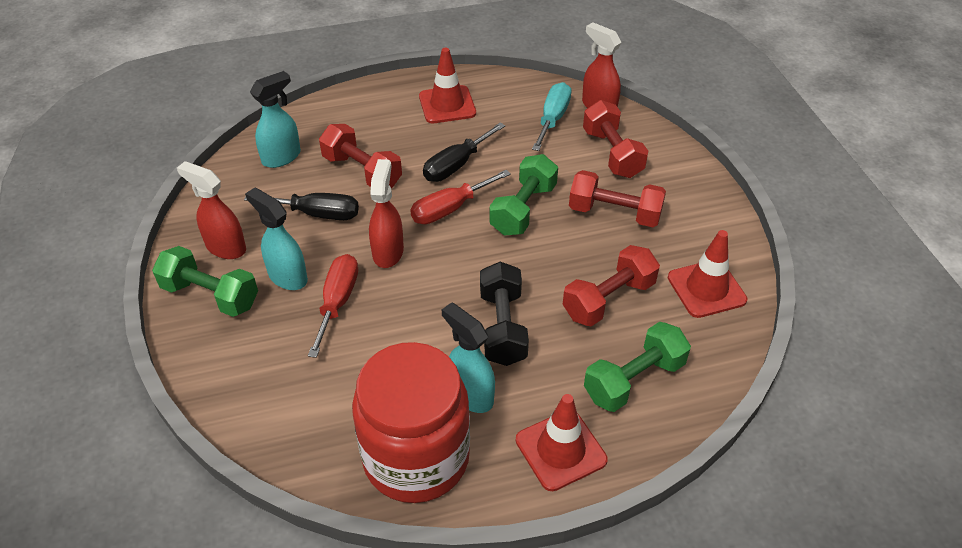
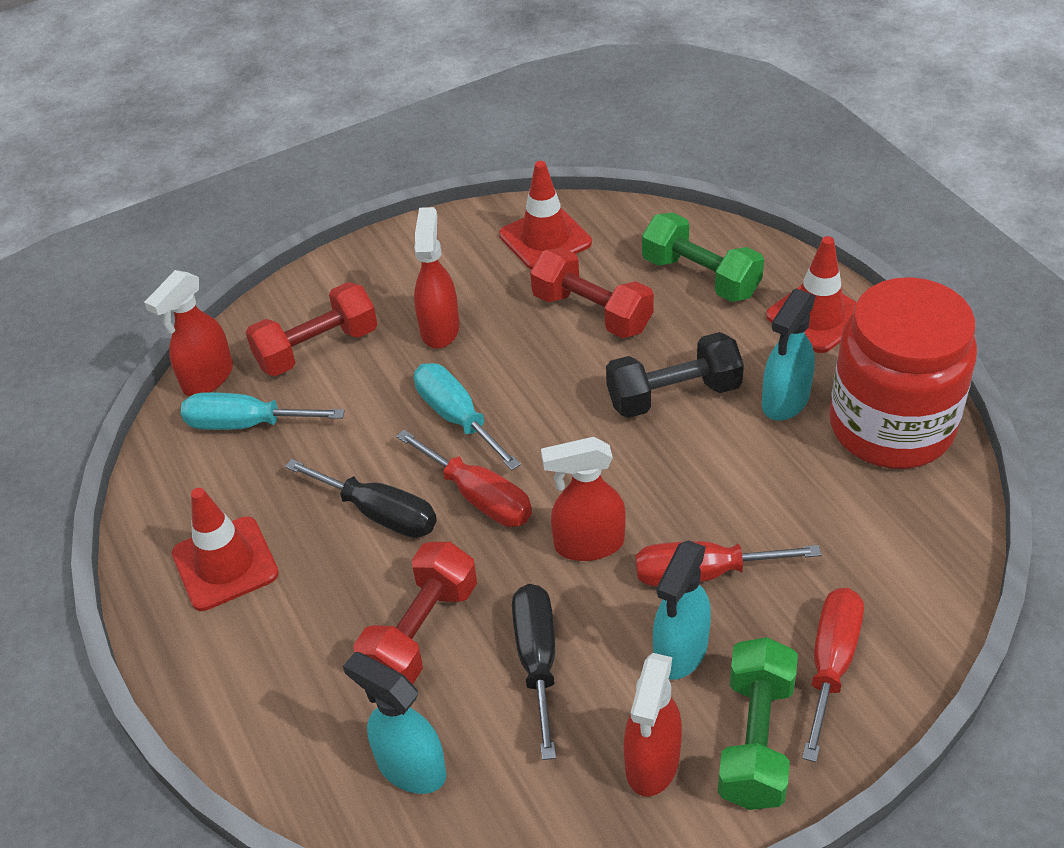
camera: 100 degrees left, 0 degrees up
green dumbbell [489,154,558,236] -> turquoise screwdriver [414,363,521,470]
red dumbbell [569,170,666,227] -> red spray bottle [414,207,459,349]
none -> red screwdriver [802,588,864,762]

